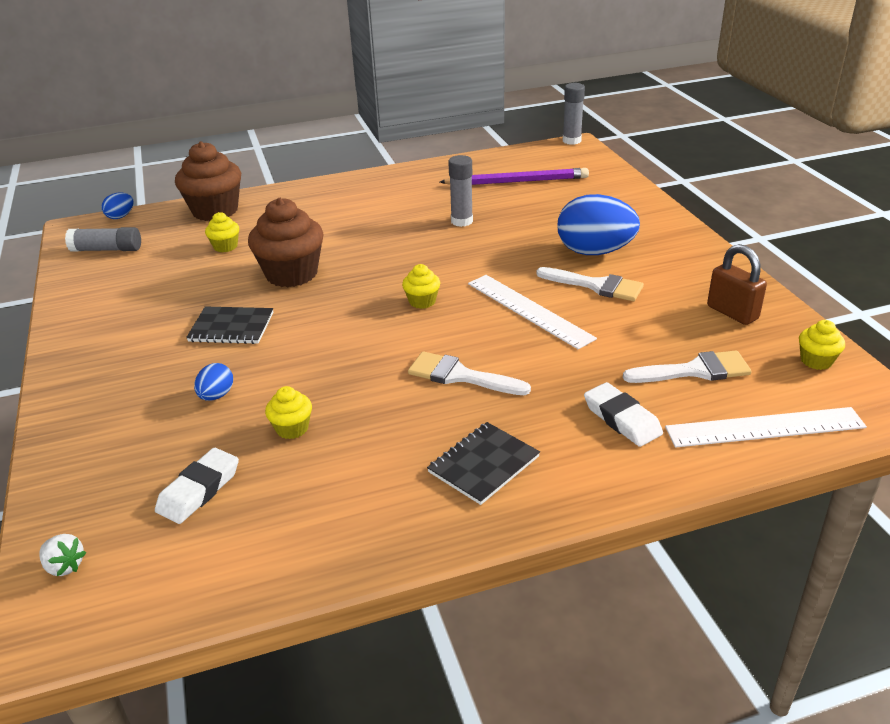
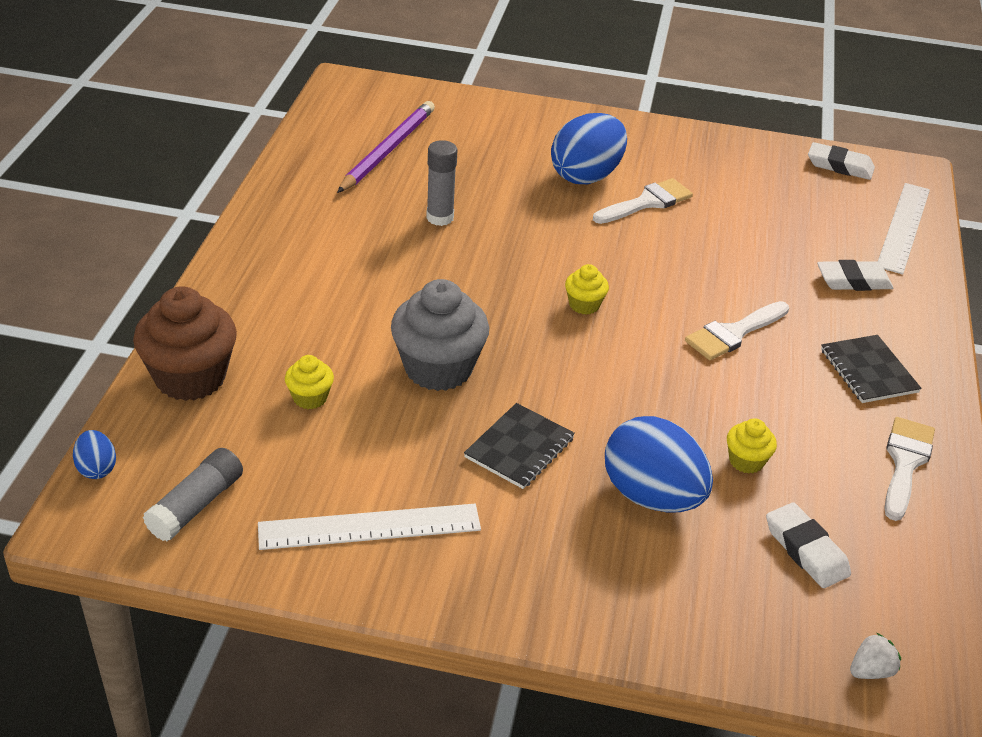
camera: 65 degrees left, 5 degrees up
blue egg [194,363,233,401] -> blue egg [605,416,713,513], size x2.17
brown cupcake [248,198,324,287] -> grey cupcake [391,279,489,391]
white ruler [468,275,597,349] -> white ruler moved to [258,504,481,550]
grey glue stick [563,83,585,145] -> none
white brush [623,351,752,383] -> white brush moved to [884,417,935,521]
brown padlock [707,244,767,325] -> none
yellow cupcake [799,320,845,370] -> white eraser [808,142,875,180]

